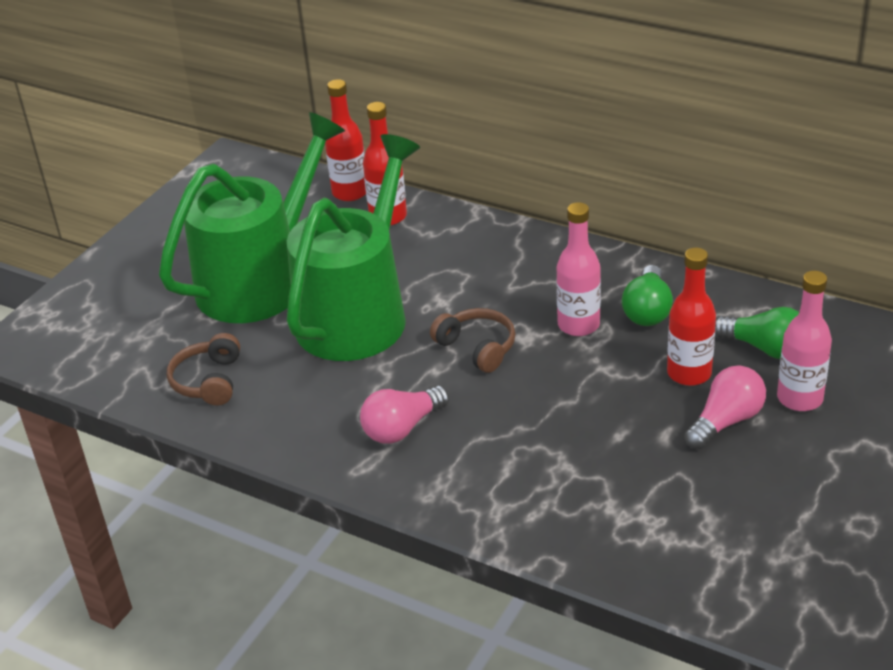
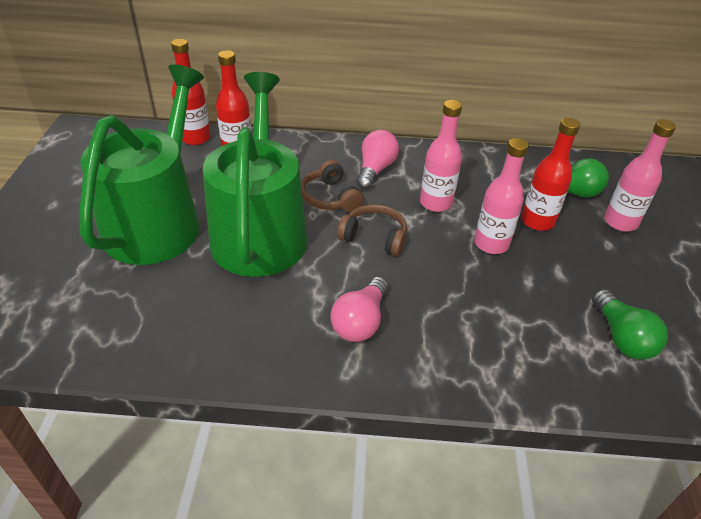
camera: 30 degrees left, 5 degrees up
brown headphones [167,333,240,405] -> brown headphones moved to [301,160,364,212]
green light bulb [622,265,673,326] -> green light bulb moved to [592,289,668,360]
pink light bulb [684,366,766,449] -> pink light bulb moved to [356,130,399,190]
none -> pink bottle [474,138,529,254]

